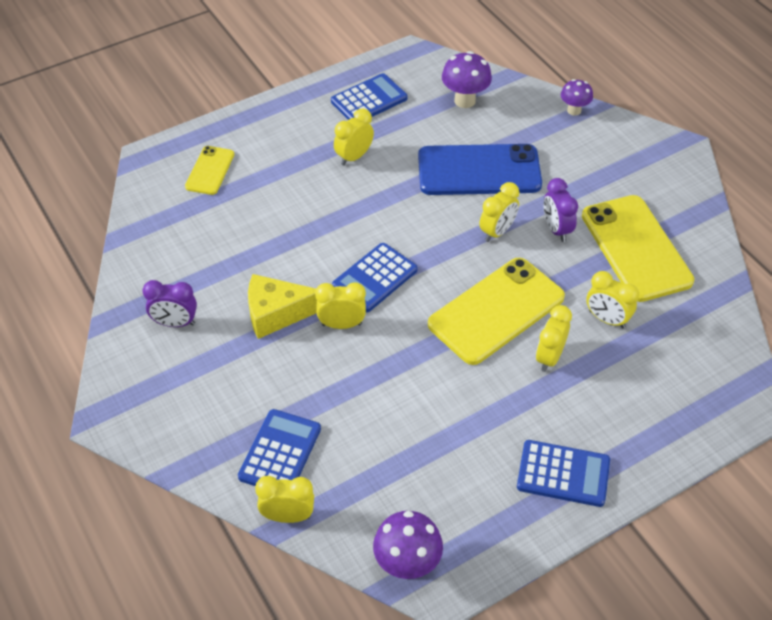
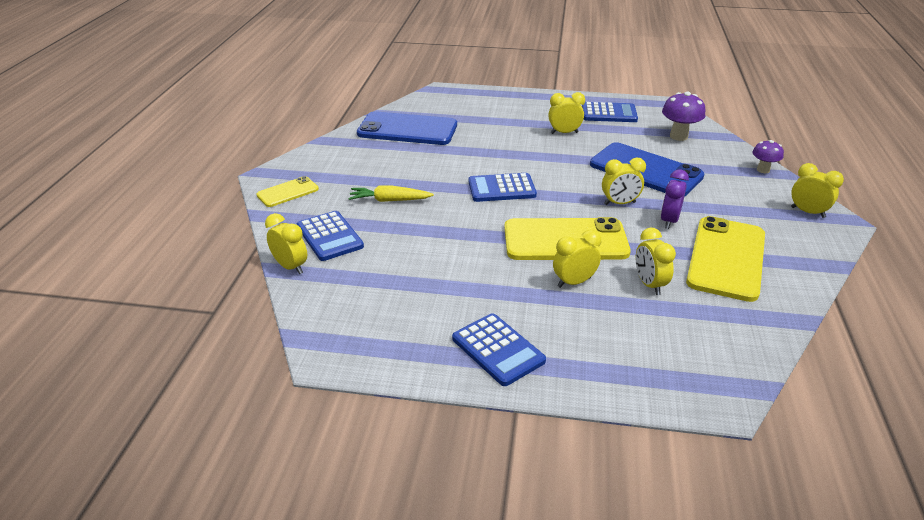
camera: 40 degrees right, 15 degrees down
purple clock [142,280,197,327] -> none
yellow phone [185,146,234,195] -> yellow phone moved to [257,176,319,207]
blue calculator [238,409,321,486] -> blue calculator turned 90 degrees clockwise [297,211,364,261]
yellow cheese [248,274,317,339] -> none
yellow clock [315,282,366,329] -> yellow clock moved to [791,163,844,218]
purple mushroom [373,511,443,579] -> none
none -> yellow carrot [348,185,434,202]
none -> blue phone [357,111,457,145]

